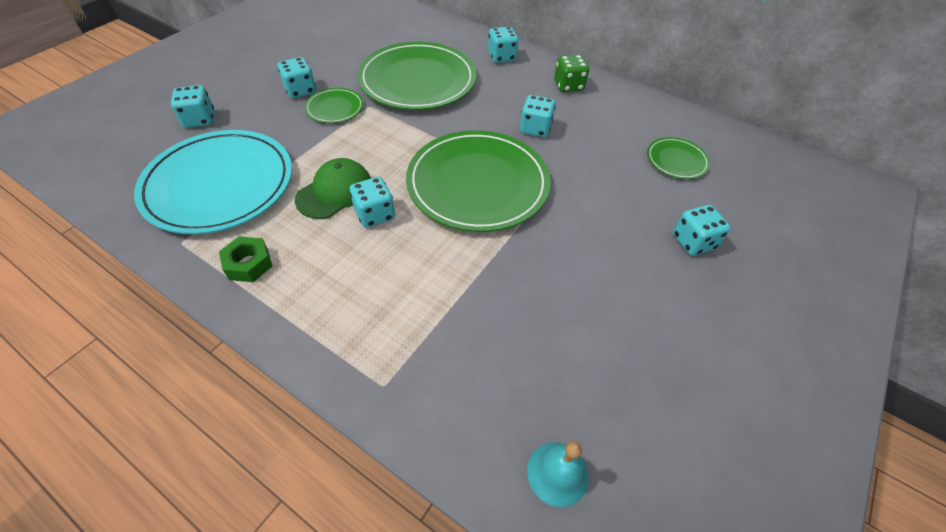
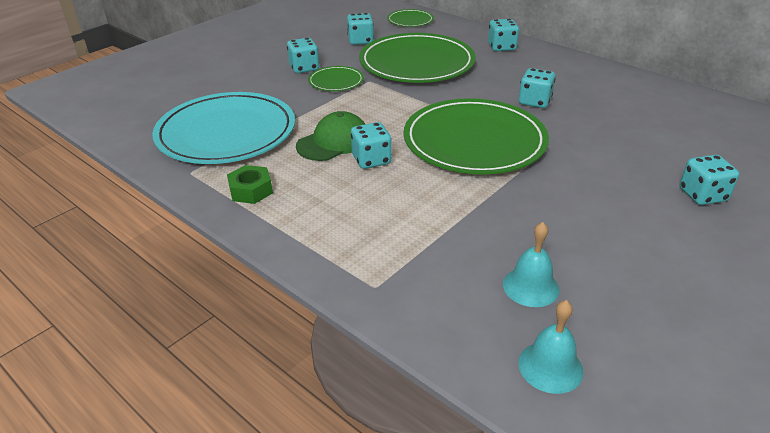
camera: 10 degrees right, 15 degrees down
turquoise dice [171,85,214,128] -> turquoise dice moved to [347,13,374,45]
green dice [554,55,589,92] -> none
green plate [647,137,710,179] -> green plate moved to [387,9,434,27]
none -> turquoise bell [503,222,559,307]

